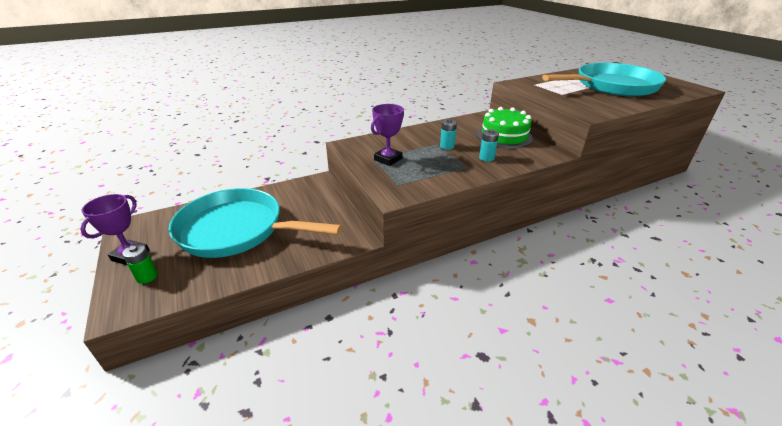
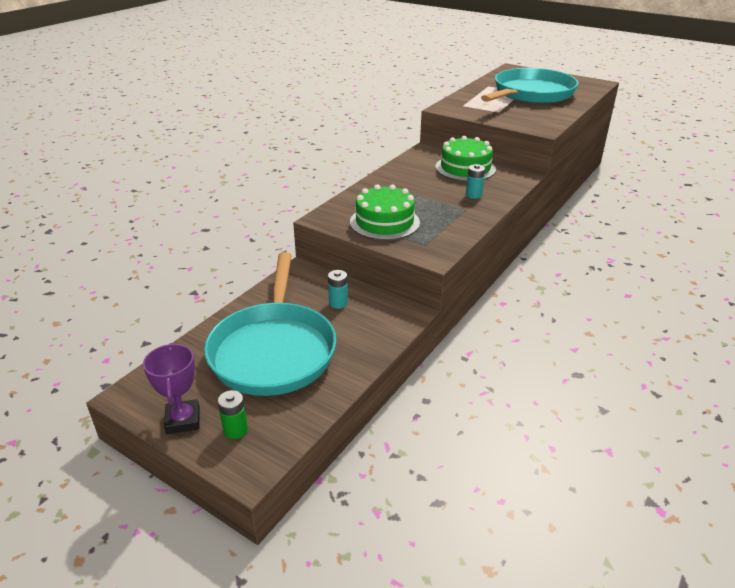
camera: 30 degrees left, 0 degrees up
turquoise pan [169,188,341,258] -> turquoise pan turned 75 degrees counterclockwise [204,252,336,396]
purple trophy [371,104,404,166] -> green cake [350,184,420,240]
turquoise battery [440,119,457,150] -> turquoise battery moved to [328,270,348,309]

